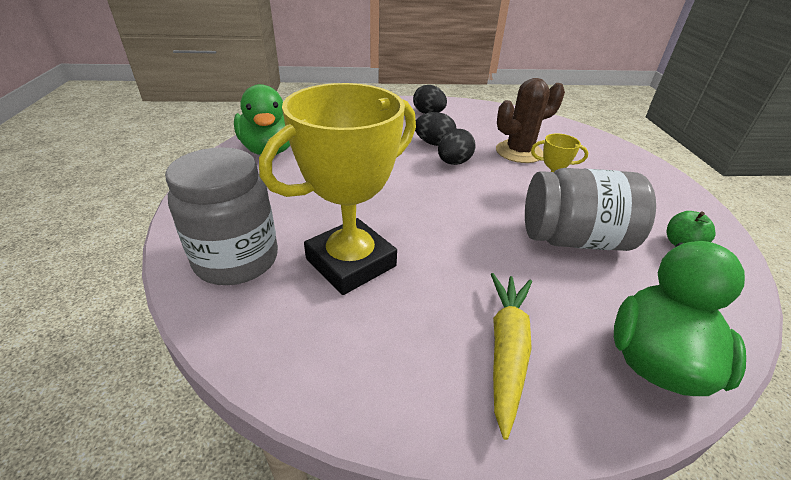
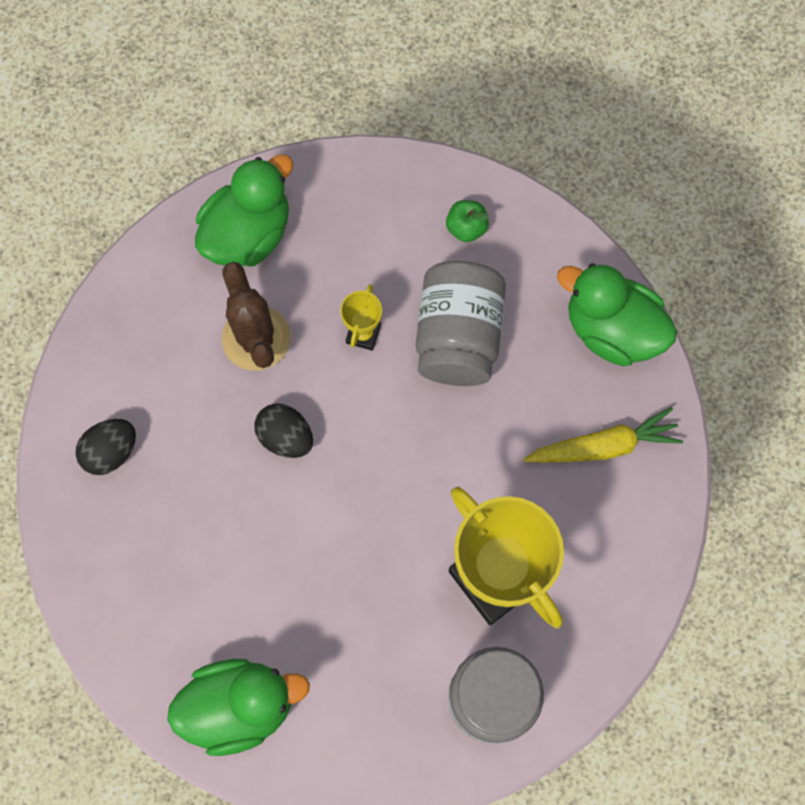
camera: 85 degrees left, 35 degrees up
black egg [415,112,457,146] -> none
yellow carrot [491,273,532,440] -> yellow carrot turned 150 degrees clockwise [523,407,683,463]
none -> green duck [195,154,293,267]

